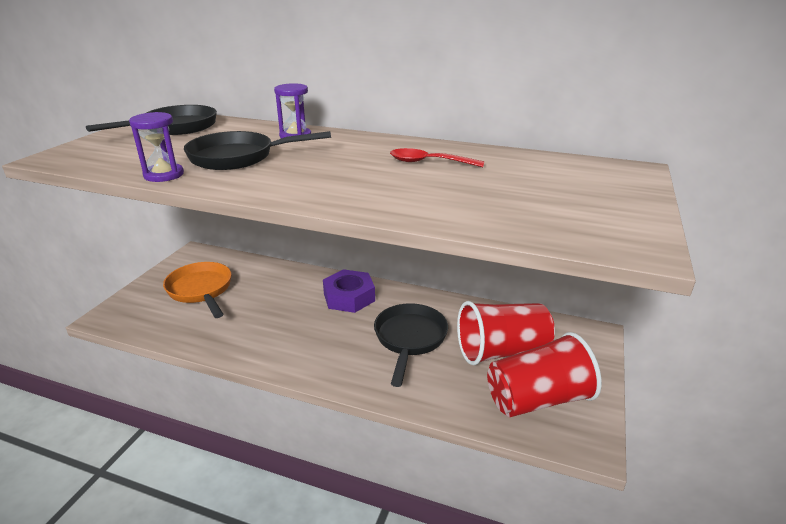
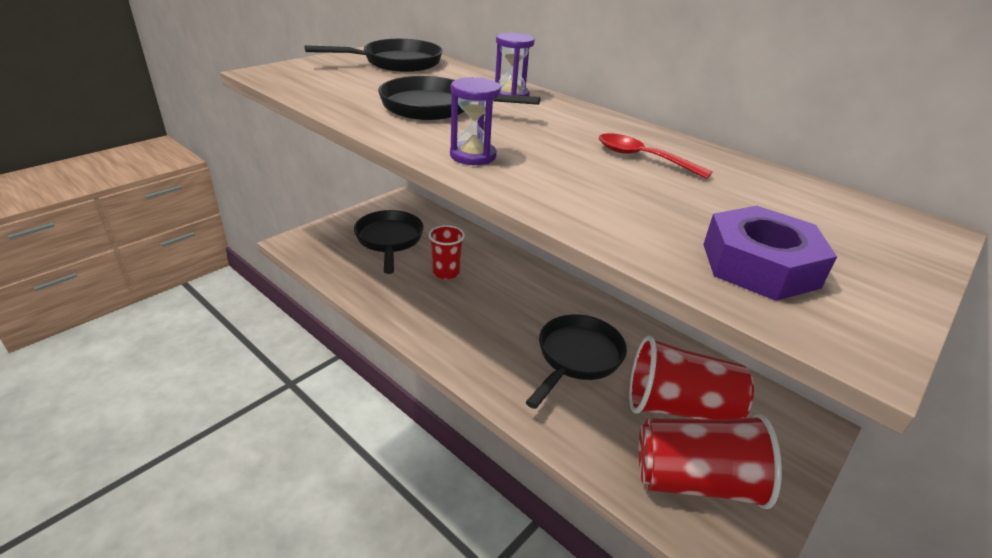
camera: 20 degrees right, 5 degrees up
purple hourglass [129,112,184,182] -> purple hourglass moved to [450,77,501,165]
orange pan [163,262,231,318] -> black pan [354,210,424,274]
purple nut [323,269,375,313] -> purple nut moved to [703,206,837,301]
none -> red cup [429,225,465,279]

